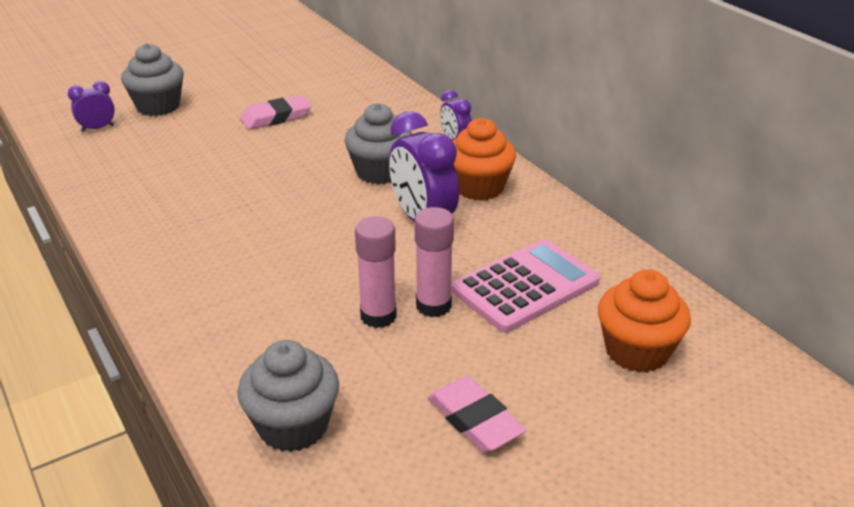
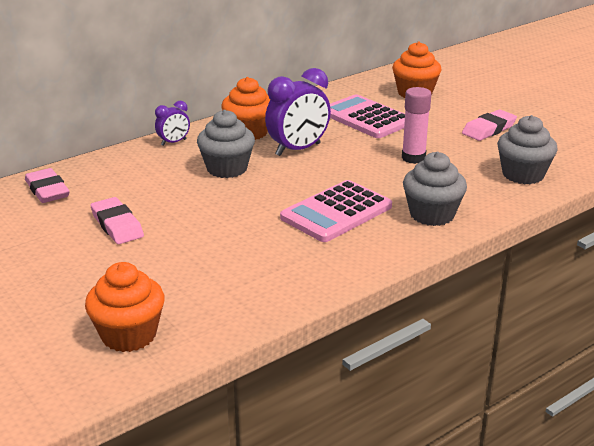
camera: 95 degrees left, 5 degrees down
purple clock [68,81,115,132] -> orange cupcake [85,262,165,352]
grey cupcake [121,43,184,116] -> grey cupcake moved to [403,152,467,226]
pink glue stick [415,207,454,317] -> none
none -> pink eraser [25,168,70,203]
none -> pink calculator [280,180,392,242]

